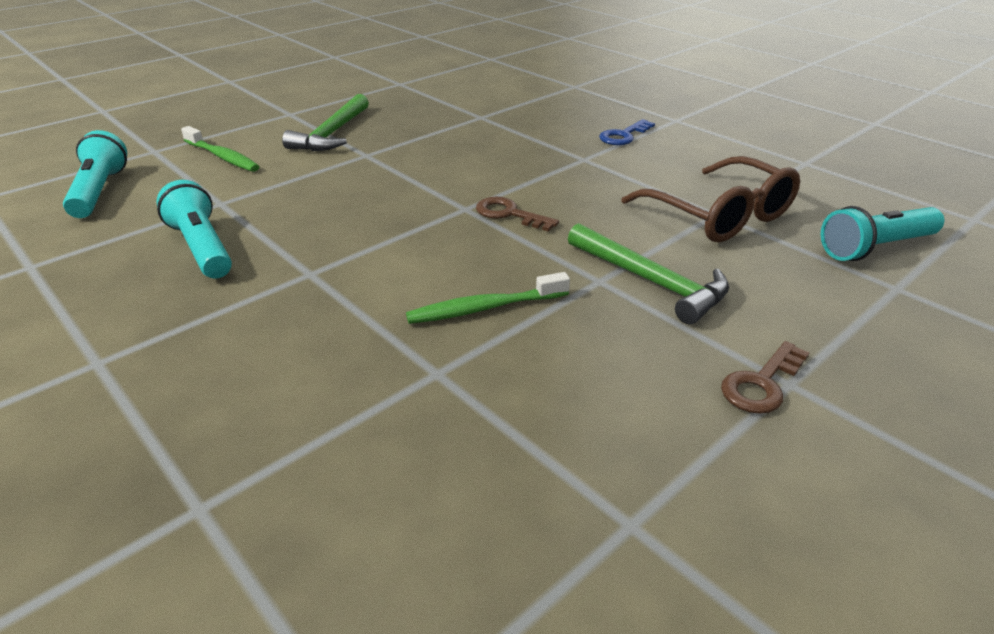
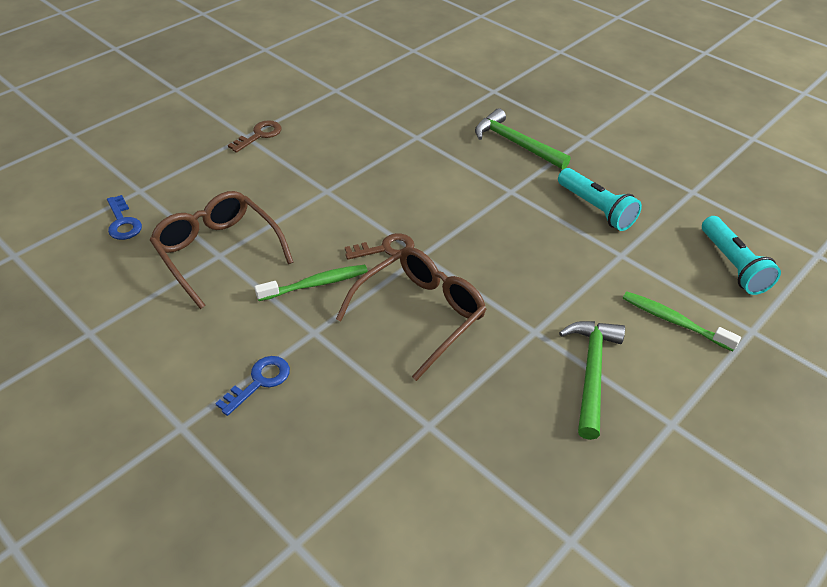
camera: 175 degrees right, 10 degrees up
green toothbrush [406,272,570,324] -> green toothbrush moved to [255,265,368,301]
brown key [476,197,559,231] -> brown key turned 45 degrees counterclockwise [345,233,415,260]
green hammer [568,223,729,324] -> green hammer moved to [475,108,571,169]
turquoise flashlight [821,206,945,261] -> blue key [107,195,142,240]
none -> brown glasses [336,247,487,381]

